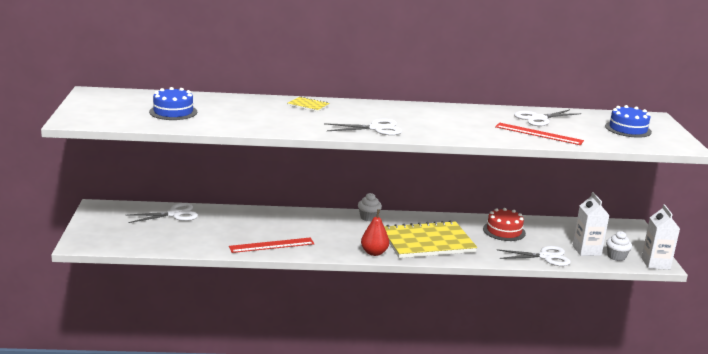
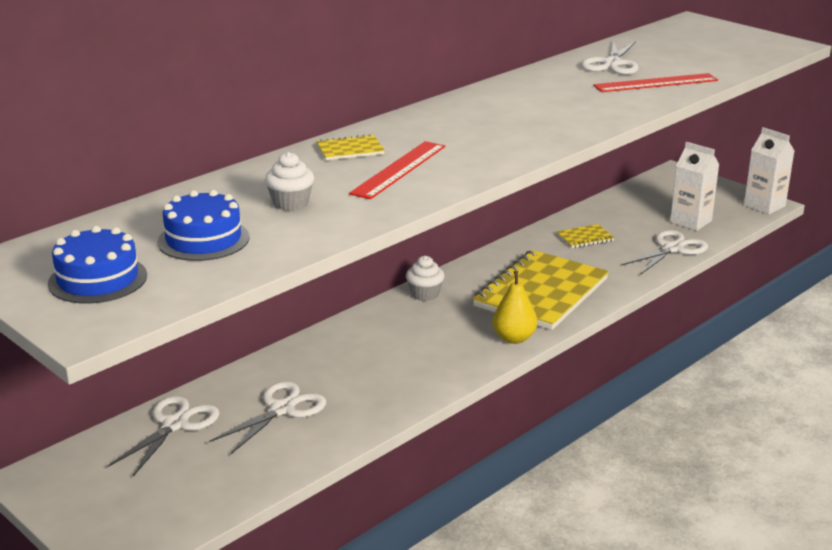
camera: 40 degrees left, 5 degrees up
red ruler [229,238,314,253] -> red ruler moved to [349,141,445,199]
white scissors [324,119,402,135] -> white scissors moved to [209,381,326,455]
red pear [361,209,389,256] -> yellow pear [492,271,538,344]
red cake [483,208,526,241] -> yellow notebook [556,224,614,248]
blue cake [605,105,652,138] -> blue cake moved to [48,226,147,304]
white cupcake [606,231,632,261] -> white cupcake moved to [265,152,314,211]

